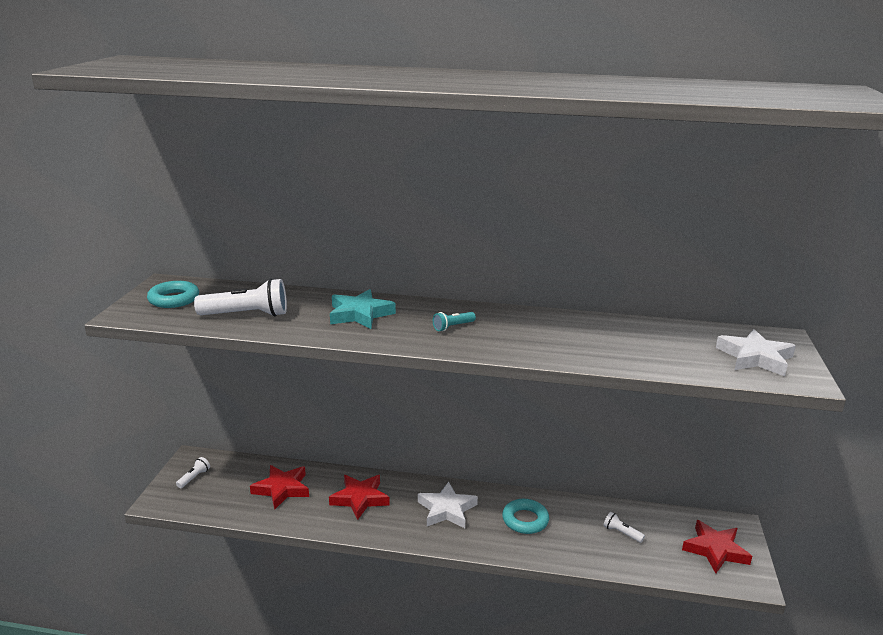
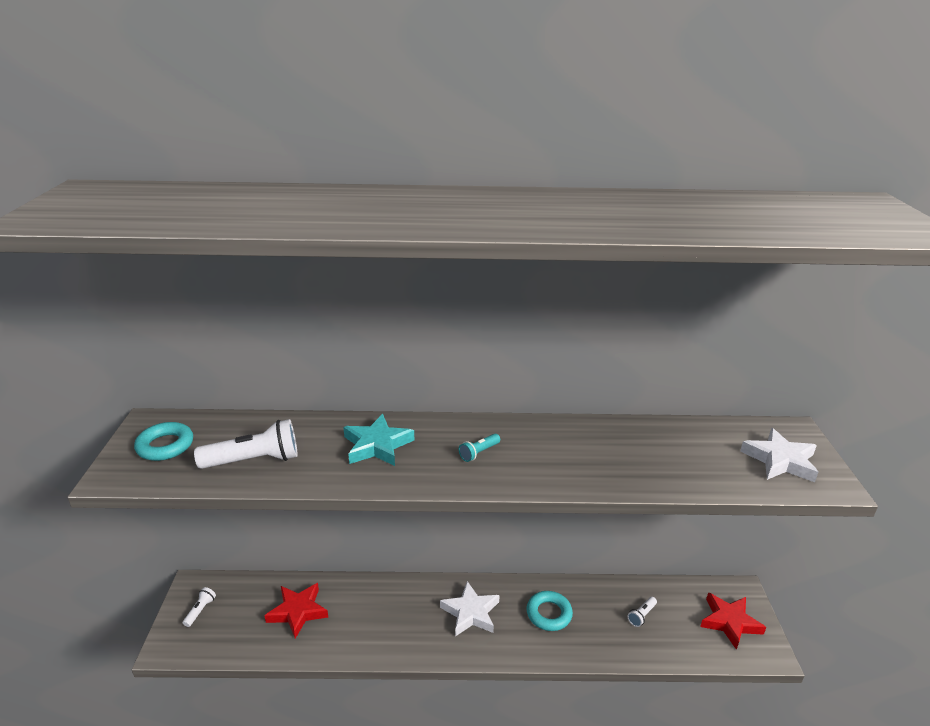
camera: 10 degrees left, 5 degrees up
red star [329,475,390,520] -> none
white flashlight [604,512,645,543] -> white flashlight turned 75 degrees counterclockwise [628,597,657,627]

